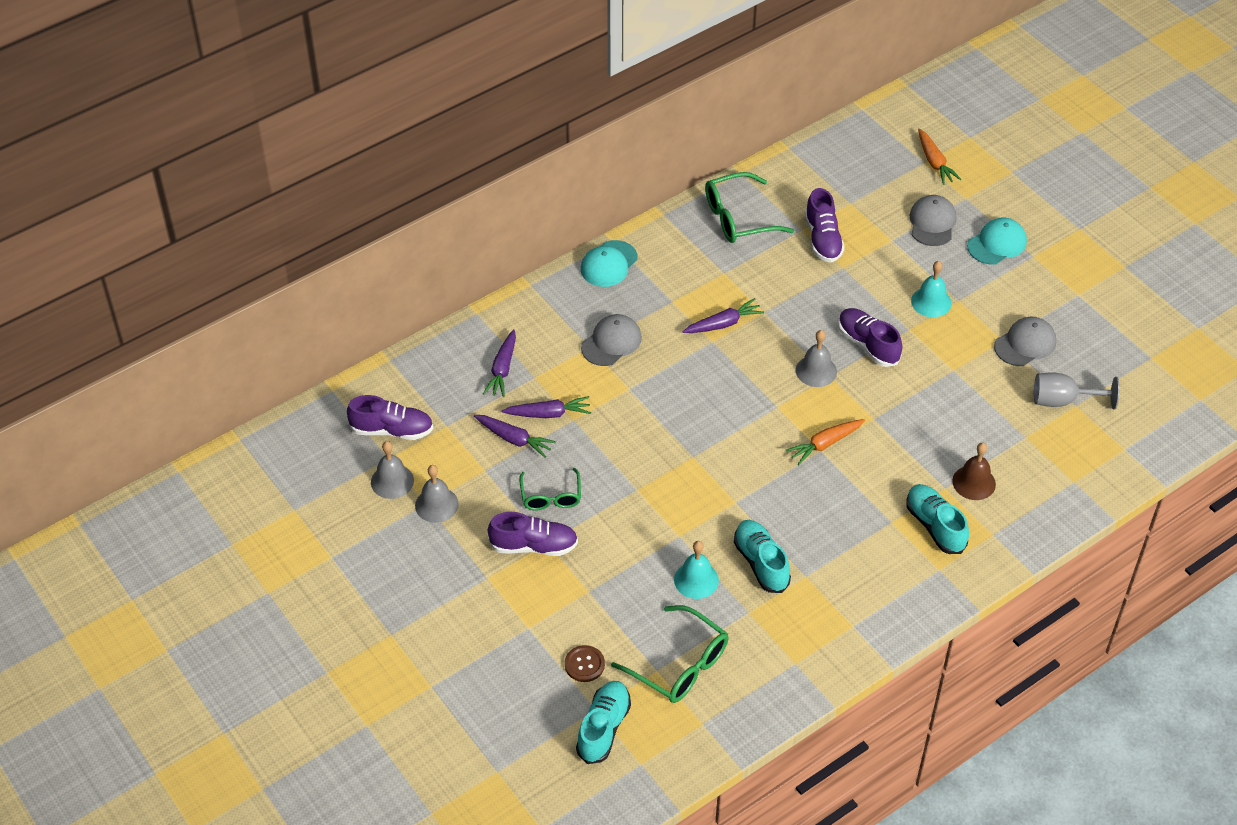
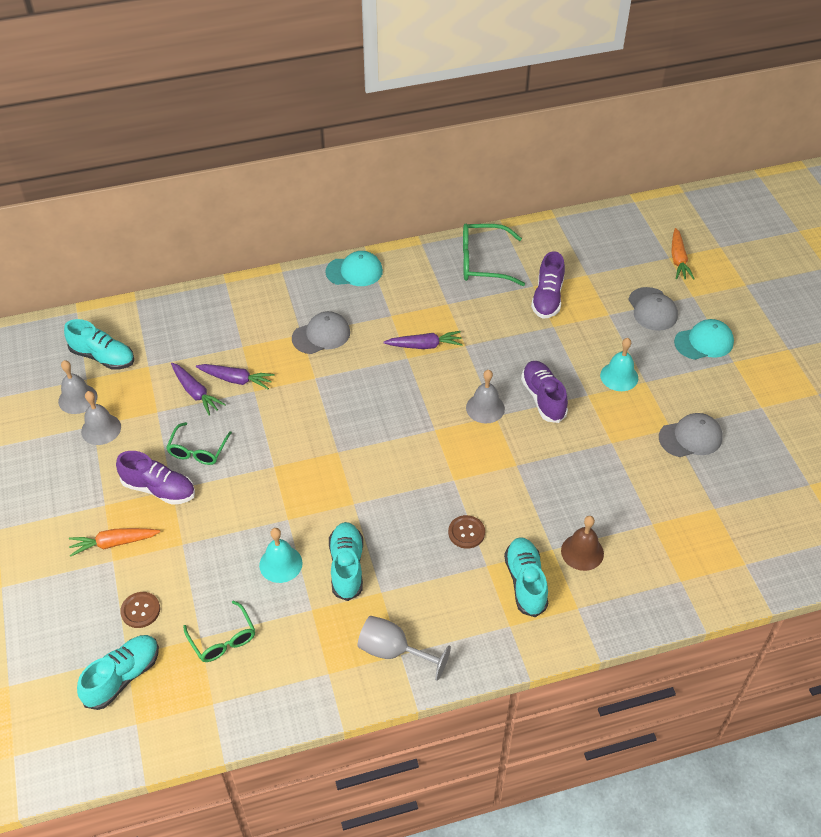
camera: 20 degrees right, 0 degrees up
purple shoe [347,395,433,440] -> turquoise shoe [64,319,134,370]
purple carrot [483,329,516,397] -> none
turquoise cap [581,240,638,287] -> turquoise cap turned 150 degrees counterclockwise [325,251,383,286]
green glasses [611,605,729,703] -> green glasses [183,600,255,662], size x0.65
orange carrot [786,419,865,465] -> orange carrot moved to [69,528,160,557]
grey cap [910,195,957,246] -> grey cap turned 135 degrees clockwise [628,287,678,331]
grey goblet [1034,372,1120,410] -> grey goblet moved to [357,615,451,681]
none -> brown button [448,515,485,549]

